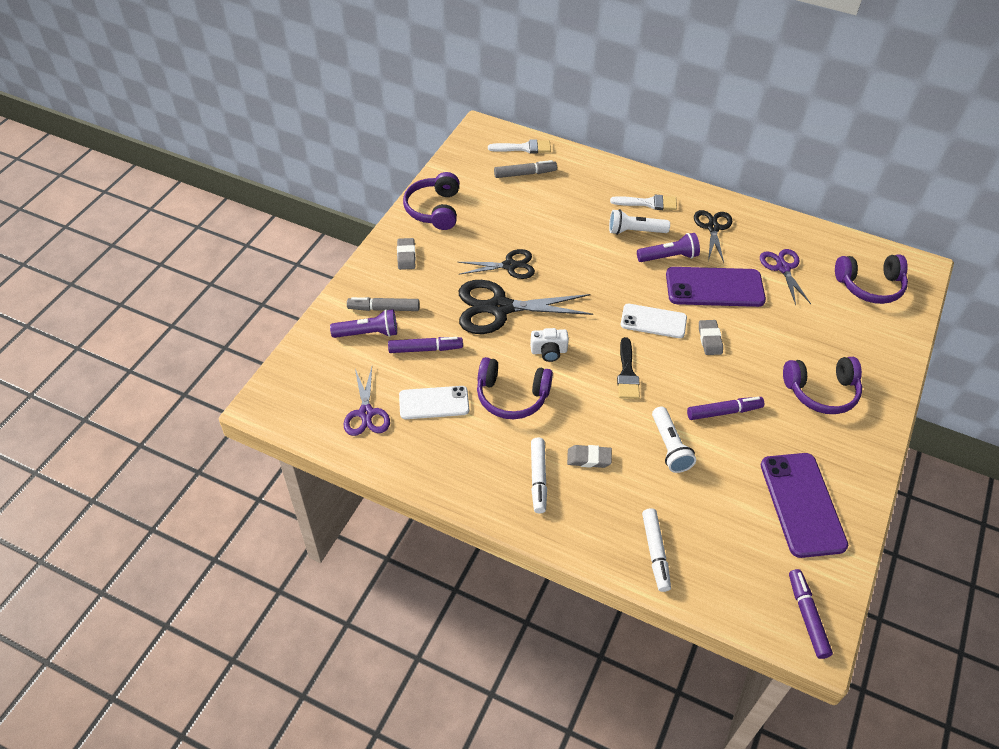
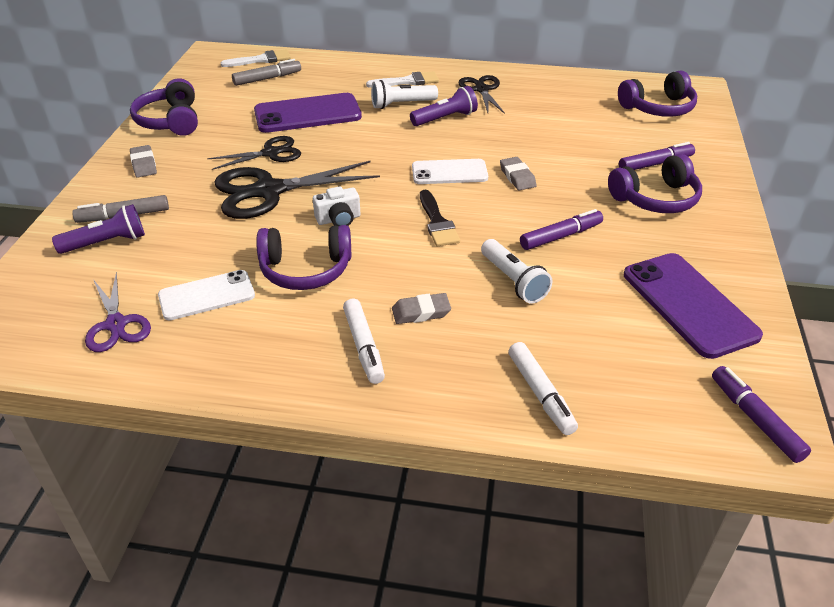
camera: 15 degrees left, 10 degrees down
purple marker [388,337,463,353] -> purple marker moved to [619,142,695,170]
purple phone [666,267,766,307] -> purple phone moved to [254,93,362,133]
purple scissors [760,249,811,305] -> none

